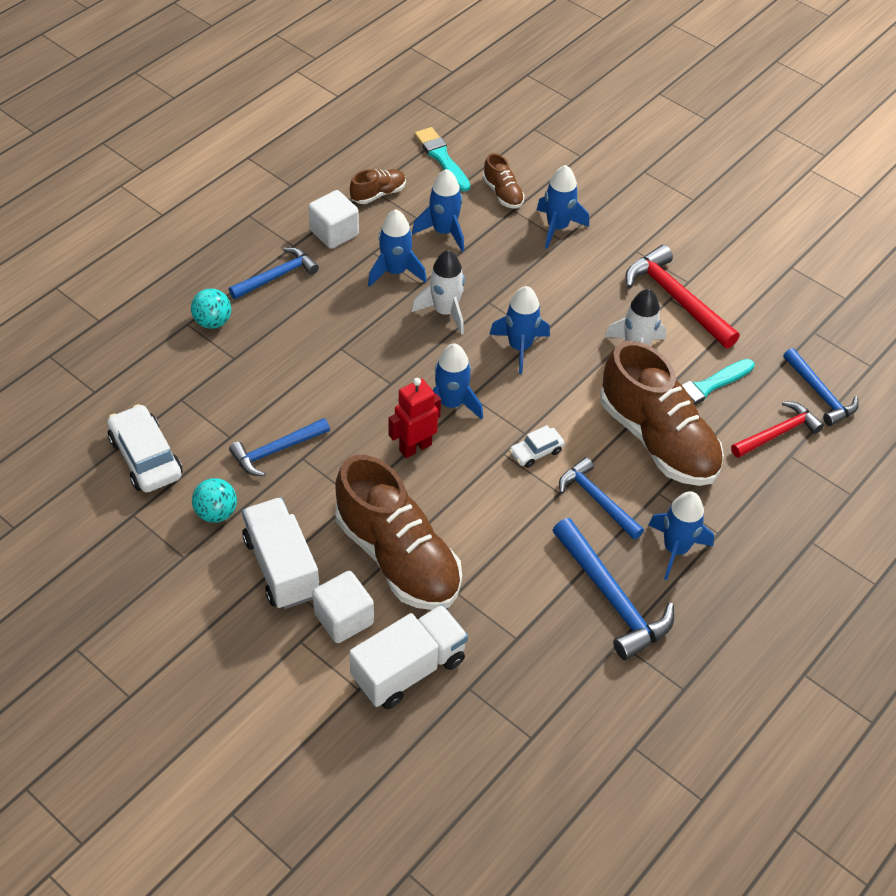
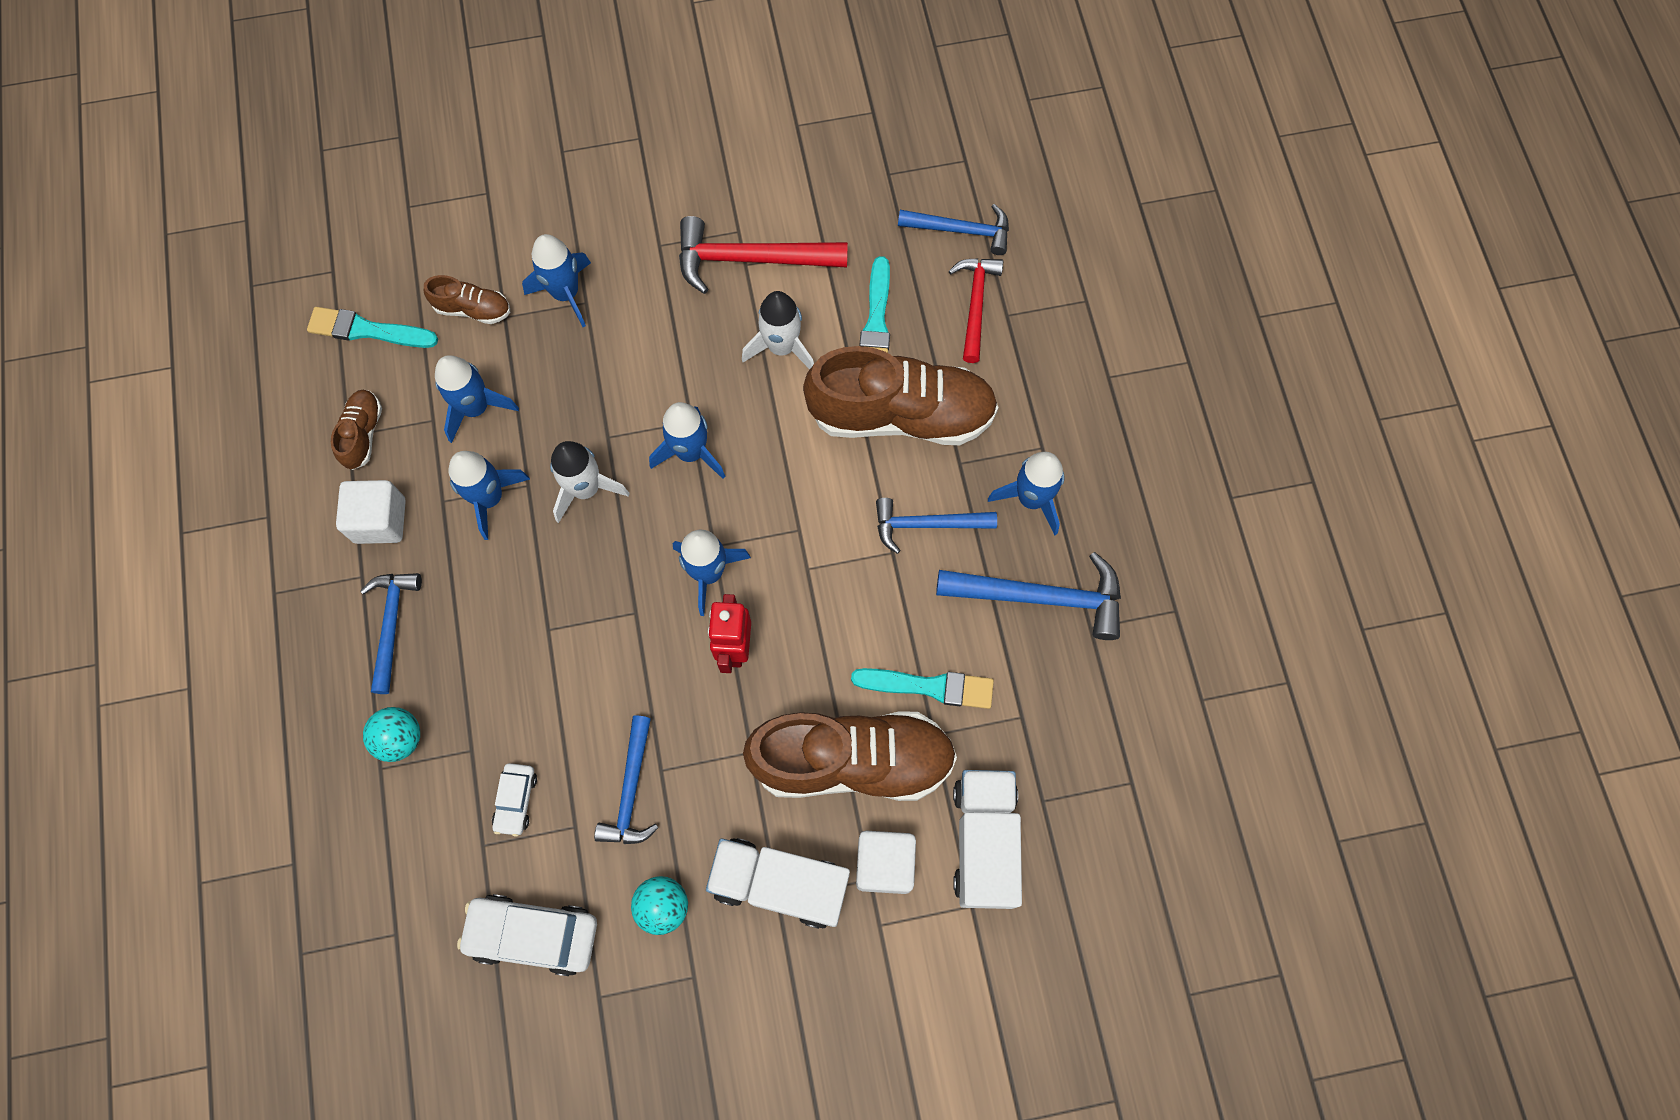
camera: 50 degrees left, 20 degrees up
white car [509,425,565,468] -> white car moved to [492,763,537,837]
none -> turquoise brush [851,668,994,709]

